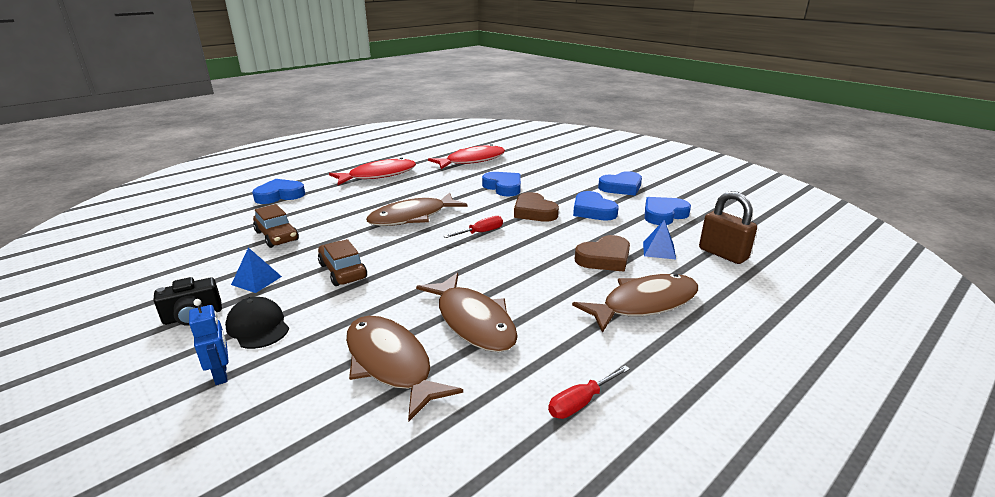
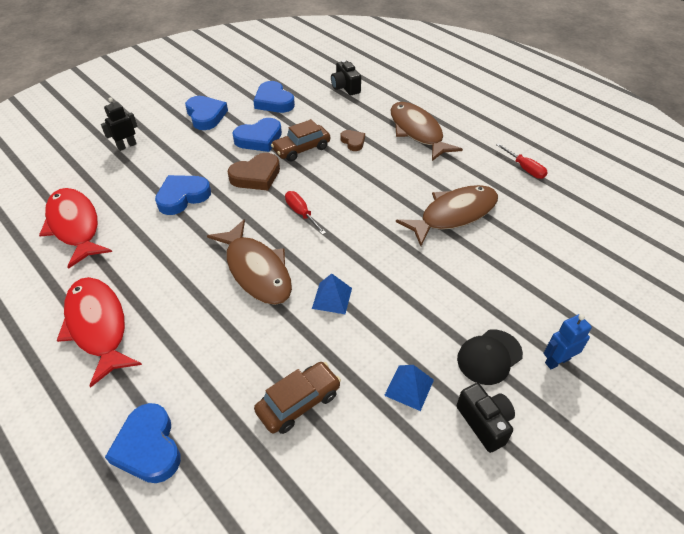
camera: 90 degrees left, 20 degrees up
brown car [318,239,367,286] -> brown car moved to [271,119,330,162]
brown fish [346,316,463,421] -> none
brown heart [575,235,630,272] -> brown heart [340,130,365,151], size x0.58
blue pyramid [643,220,676,260] -> blue pyramid moved to [312,274,352,314]
brown padlock [699,191,757,264] -> black camera [331,60,361,95]
none -> black robot [101,98,137,151]

